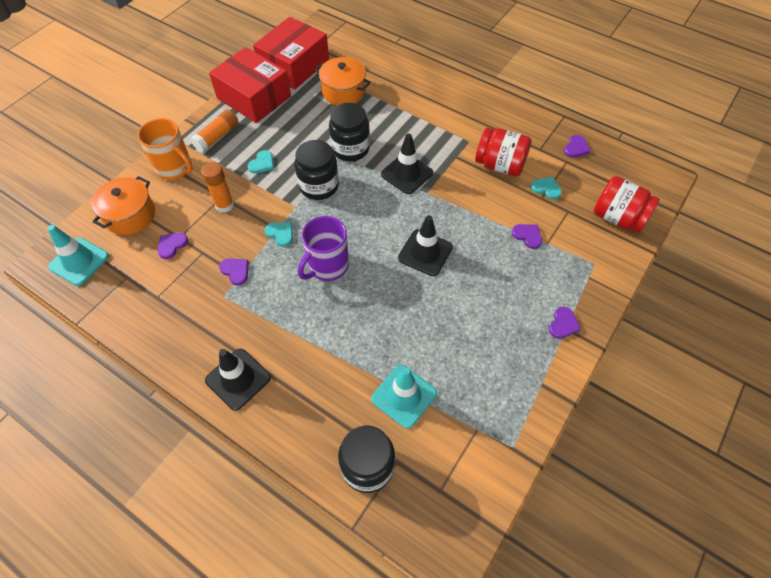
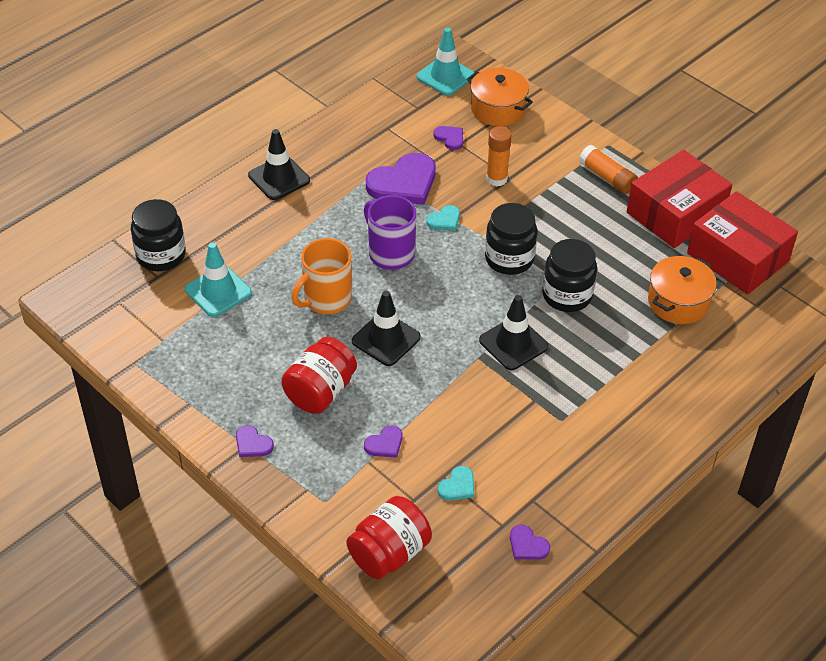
camera: 100 degrees right, 10 degrees down
orange mug [138,118,193,180] -> orange mug moved to [292,238,352,314]
purple heart [219,259,249,285] -> purple heart [366,153,436,205], size x2.10
turquoise heart [248,150,274,174] -> none
red jar [475,128,532,177] -> red jar moved to [281,337,357,414]

